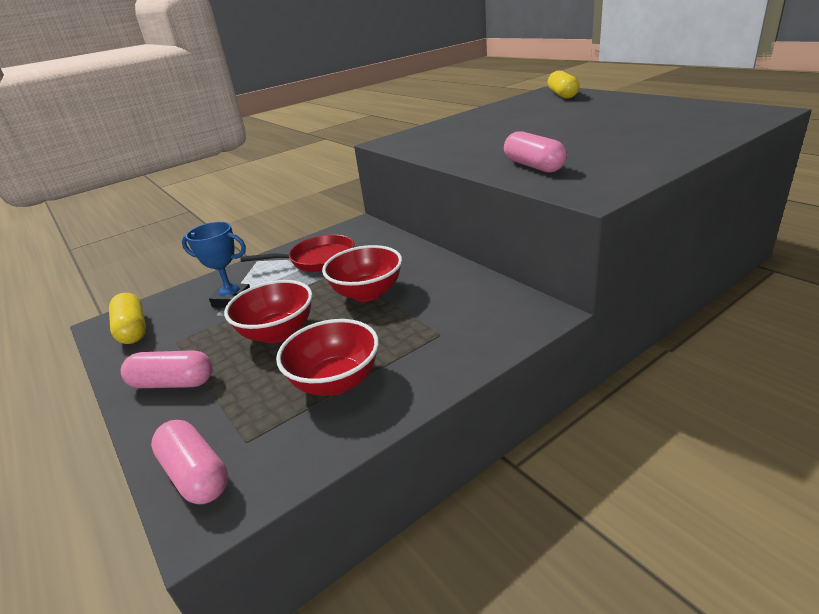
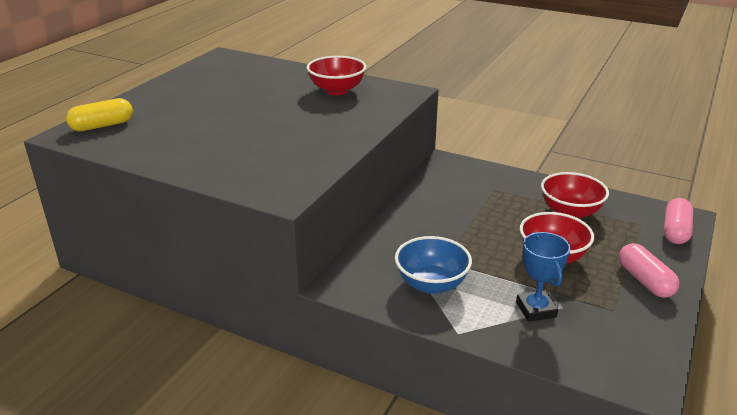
camera: 120 degrees left, 0 degrees up
yellow capsule [109,293,146,344] -> none
red pan [241,235,354,272] -> blue bowl [395,236,472,294]
red bowl [322,245,402,302] -> red bowl moved to [307,56,366,95]
pink capsule [504,131,567,173] -> none

